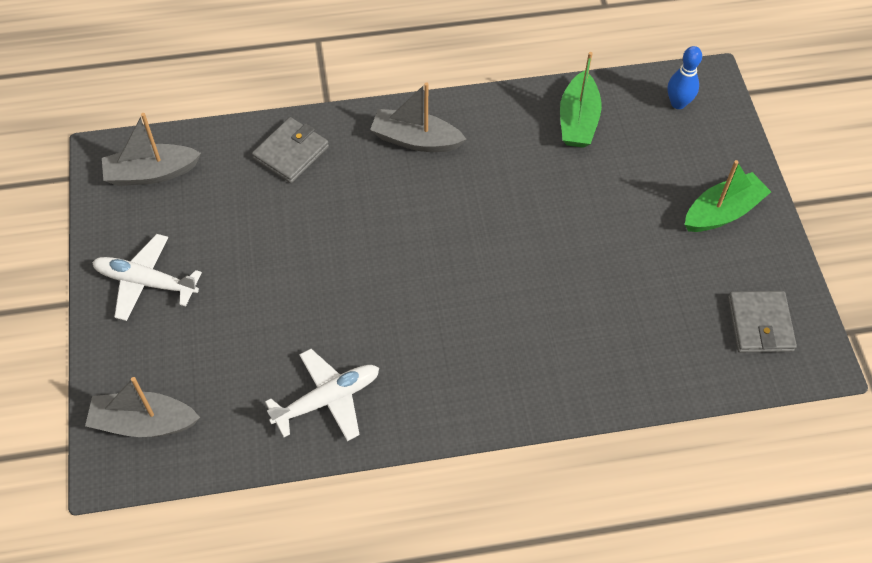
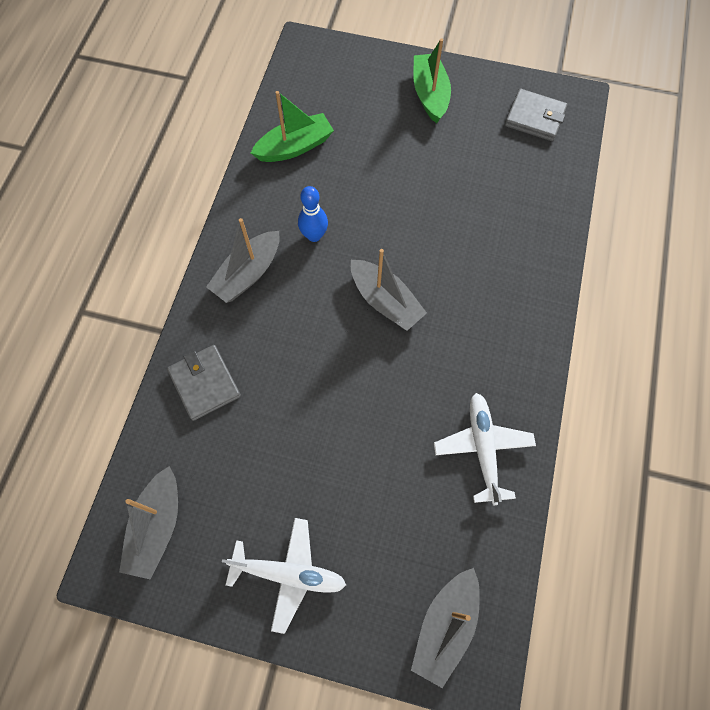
camera: 65 degrees left, 10 degrees up
white plane [92,234,202,321] -> white plane turned 120 degrees counterclockwise [222,518,346,634]
green boat [560,52,602,148] -> green boat turned 60 degrees counterclockwise [251,91,334,162]
blue bowling pin [667,46,702,109] -> blue bowling pin moved to [298,186,328,242]
none -> grey boat [351,249,427,331]

